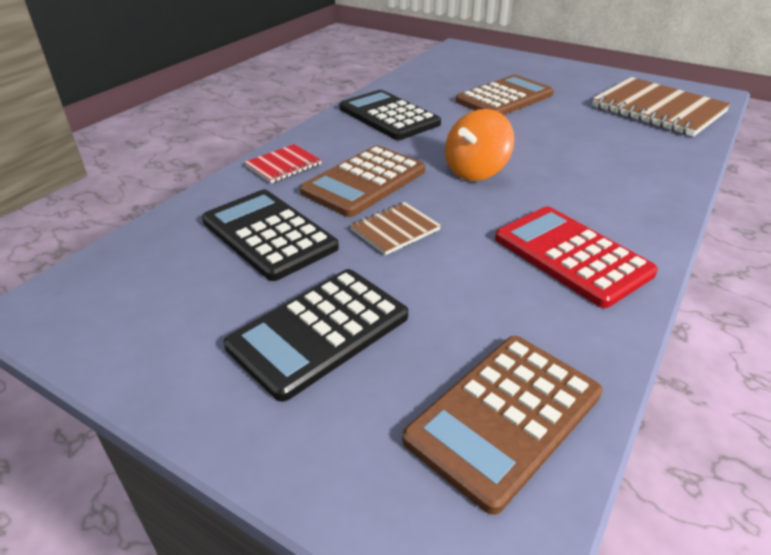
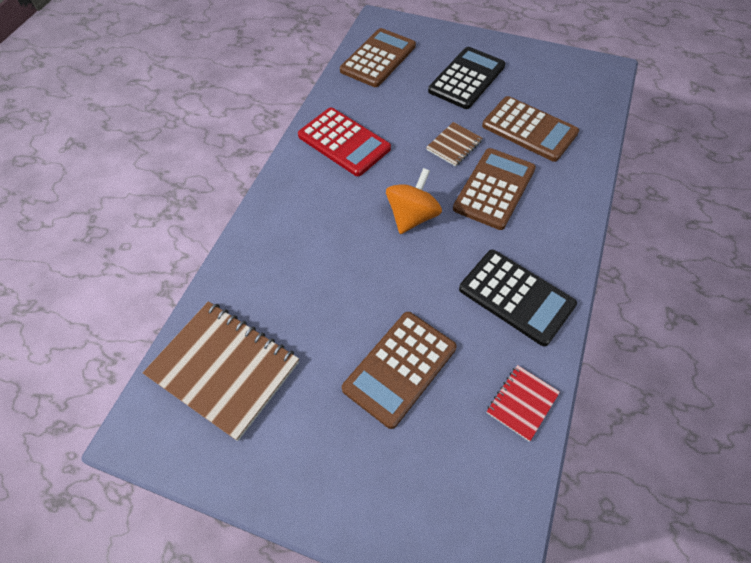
camera: 170 degrees right, 20 degrees up
black calculator [202,190,339,281] -> brown calculator [482,96,579,162]
red notebook [244,144,322,183] -> red notebook moved to [487,365,560,441]

